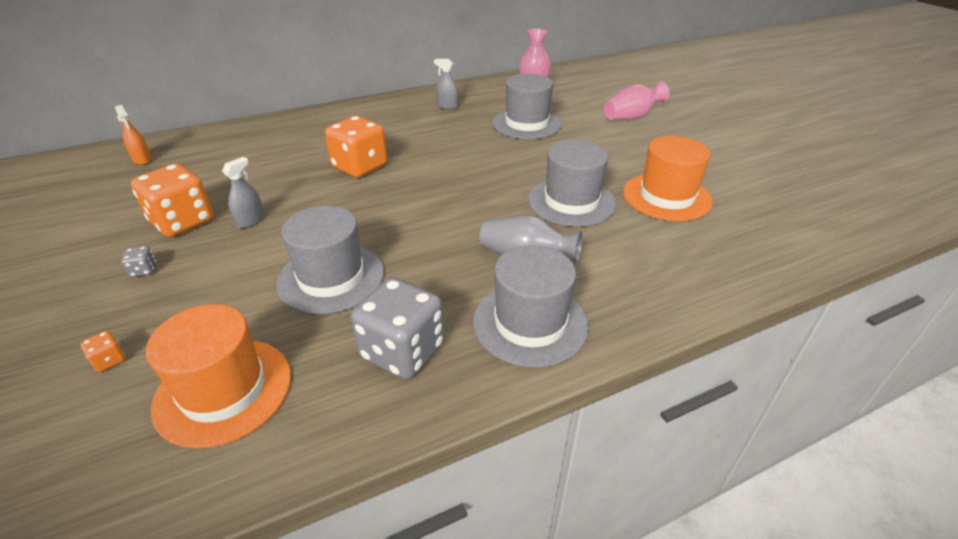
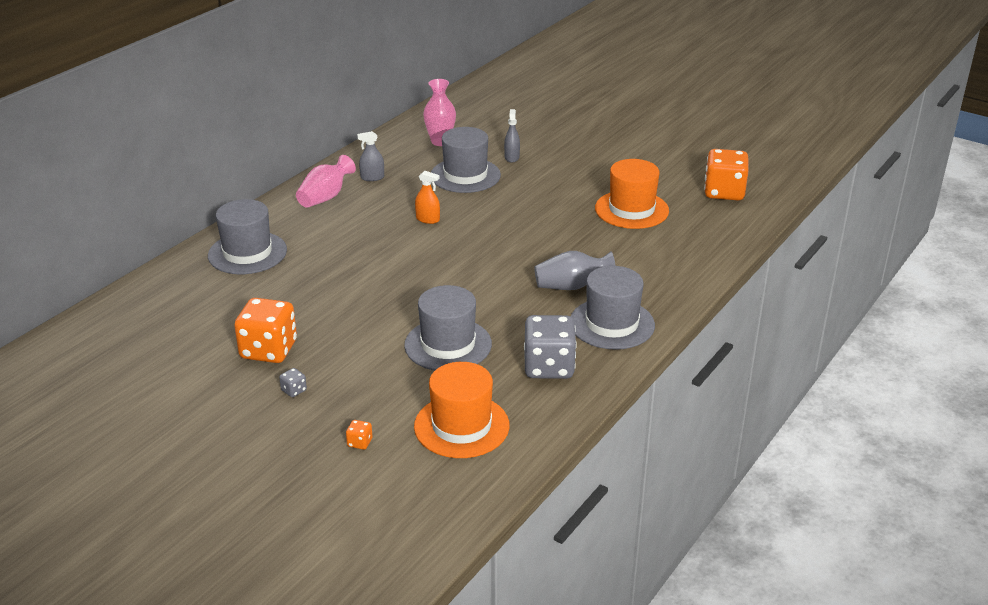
camera: 30 degrees left, 5 degrees down
orange spray bottle [115,105,152,165] -> orange spray bottle moved to [415,171,440,224]
grey spray bottle [222,157,264,228] -> grey spray bottle moved to [504,109,520,163]
orange dice [325,116,387,178] -> orange dice moved to [704,149,749,200]
grey hat [528,140,616,227] -> grey hat moved to [208,199,287,274]
pink vase [604,82,670,120] -> pink vase moved to [296,155,356,208]

